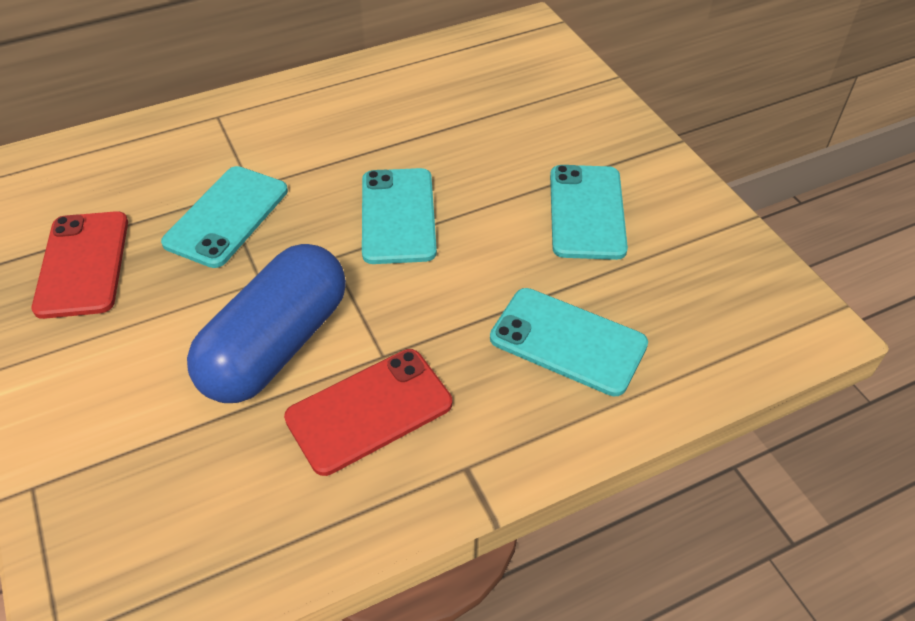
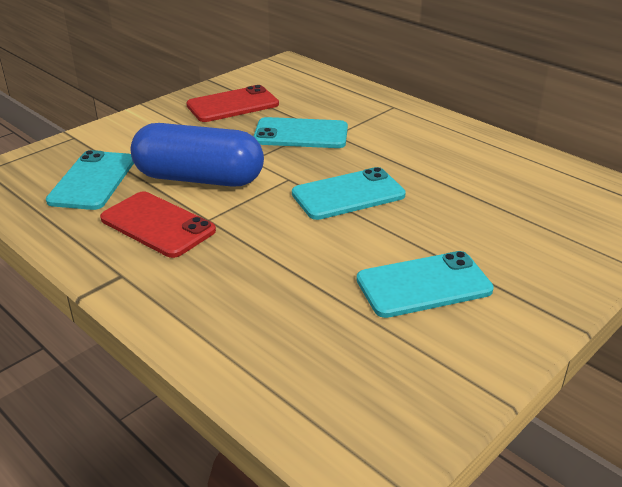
camera: 70 degrees right, 15 degrees down
turquoise phone [490,288,648,396] -> turquoise phone moved to [46,150,134,210]

